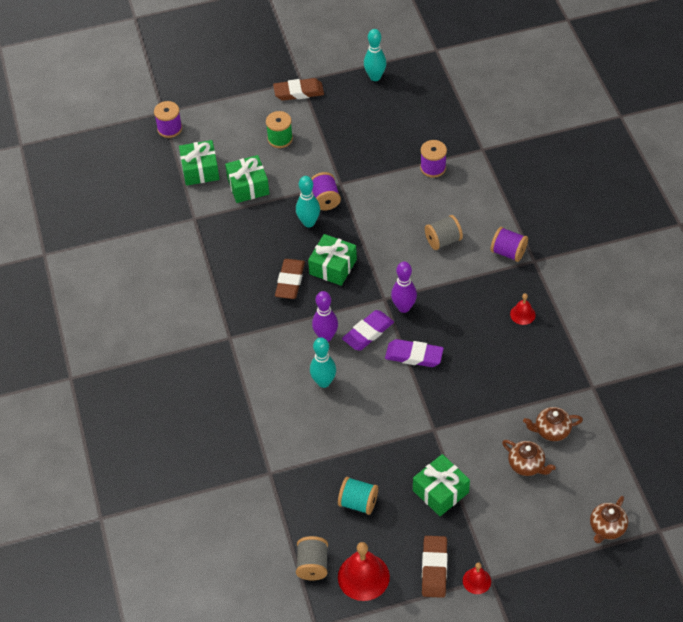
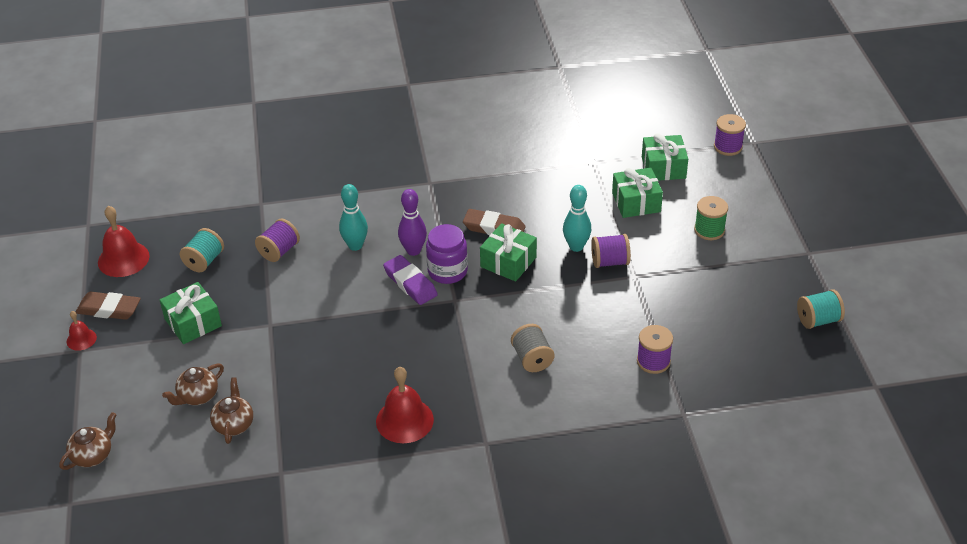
camera: 95 degrees right, 10 degrees down
brown eraser [273,78,324,101] -> none
grey spool [296,536,328,580] -> none
turquoise bowling pin [364,29,386,81] -> turquoise spool [797,289,845,329]
purple eraser [385,339,444,367] -> none
purple bowling pin [391,262,417,313] -> none
purple spool [490,227,528,262] -> purple spool moved to [255,219,300,262]
red bell [510,293,536,325] -> red bell [376,367,434,443], size x1.83
brown teapot [590,496,628,544] -> brown teapot turned 90 degrees clockwise [59,412,116,470]
none -> purple jar [426,224,468,284]

